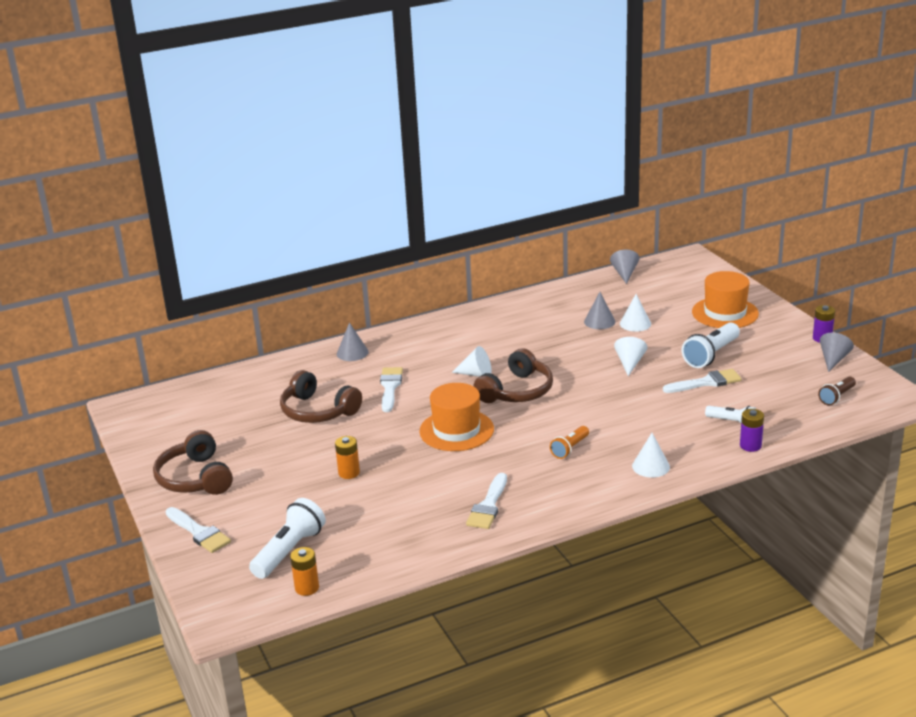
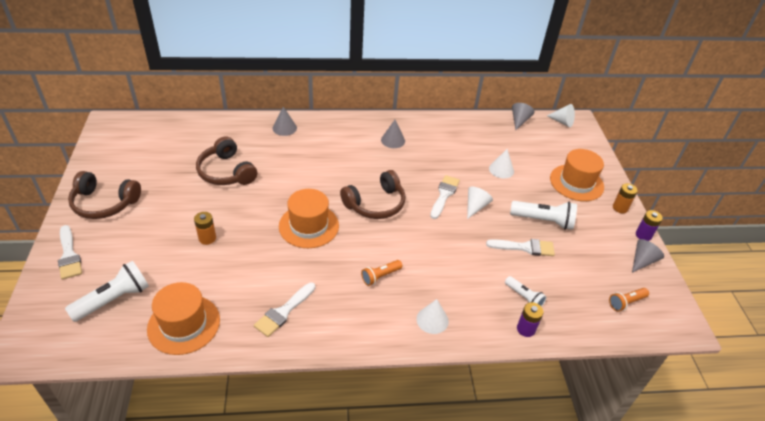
camera: 15 degrees right, 15 degrees up
brown headphones [153,430,233,495] -> brown headphones turned 75 degrees counterclockwise [68,171,141,219]
orange battery [290,547,319,596] -> orange battery moved to [613,183,638,213]
white brush [380,367,403,412] -> white brush moved to [430,175,460,219]
white cone [452,346,492,377] -> white cone moved to [547,104,575,127]
grey cone [584,292,615,329] -> grey cone moved to [381,120,405,148]
white flashlight [682,322,740,368] -> white flashlight turned 135 degrees counterclockwise [510,201,577,230]
brown flashlight [818,377,856,405] -> orange flashlight [609,288,649,311]
none -> orange hat [147,282,220,355]

